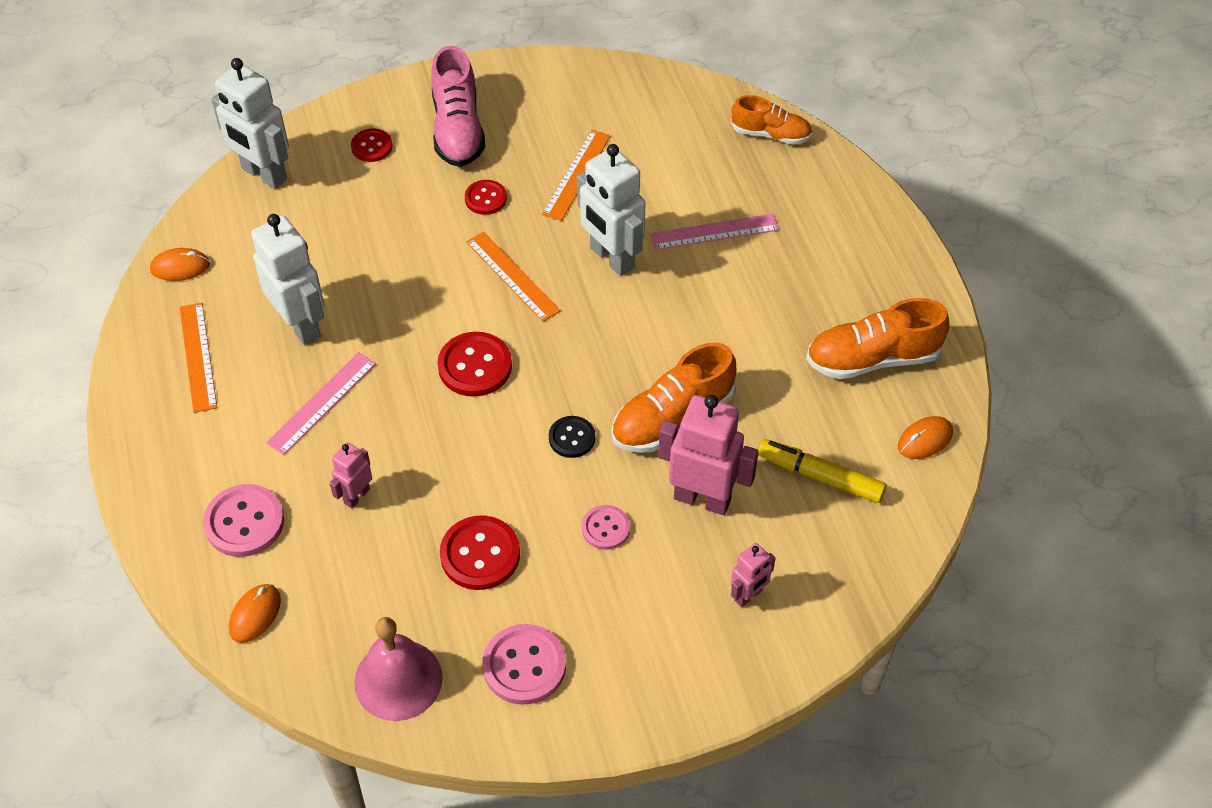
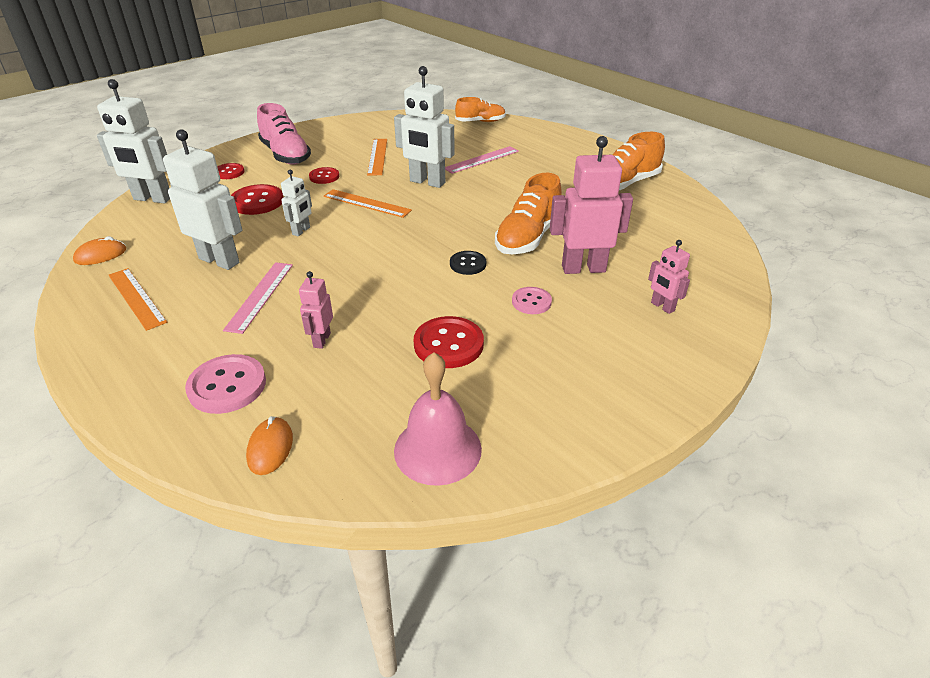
camera: 25 degrees left, 15 degrees down
red button [437,332,512,397] -> red button moved to [231,184,283,215]
pink button [483,624,566,705] -> none
pink robot [731,543,776,607] -> pink robot turned 120 degrees clockwise [648,240,690,314]
yellow marker [758,439,886,503] -> none
orange mouse [898,416,953,459] -> none
none -> white robot [281,170,312,236]

